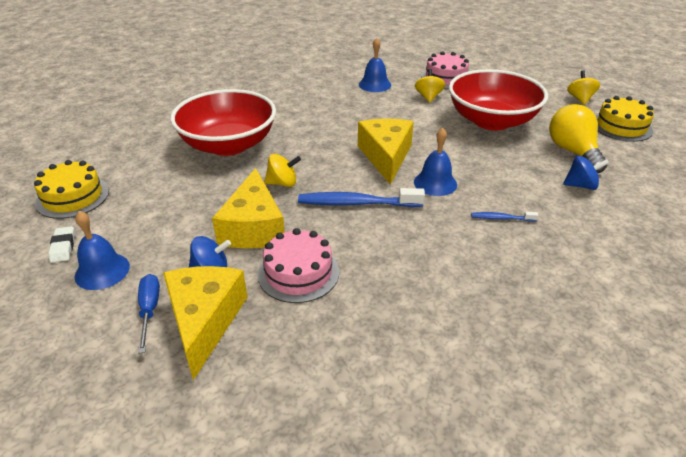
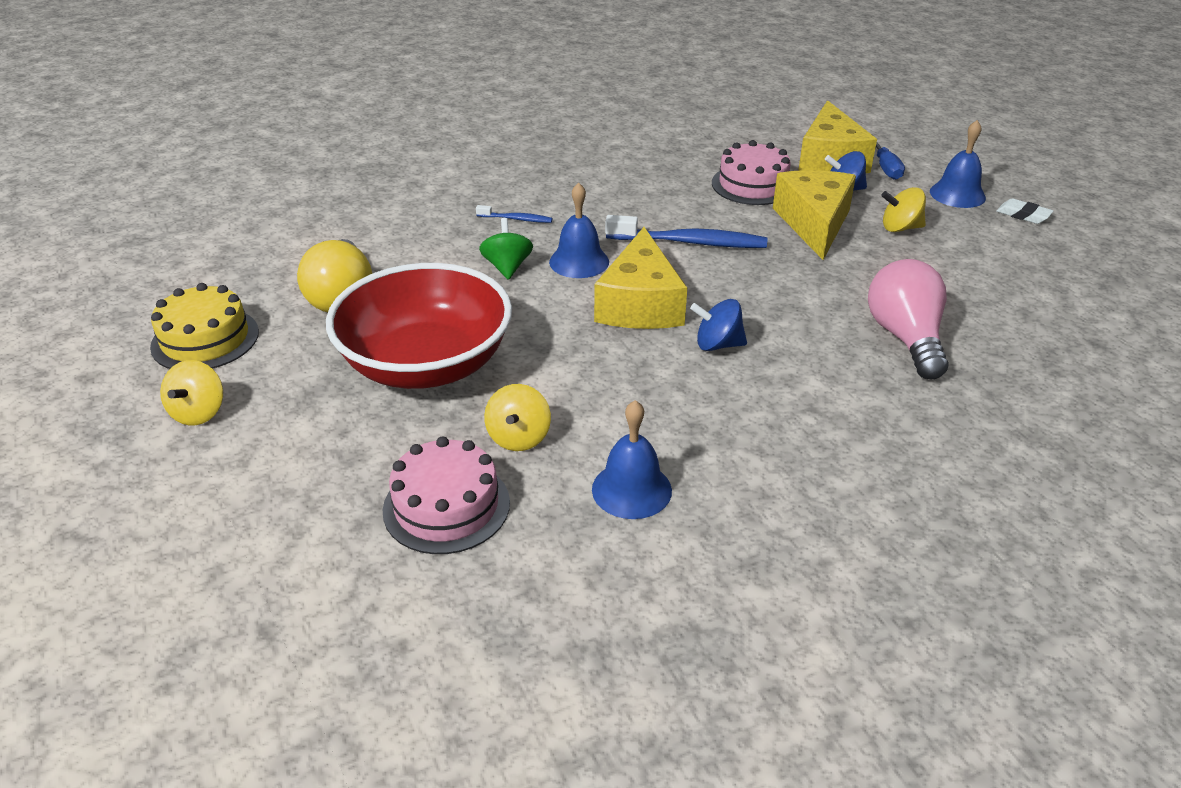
camera: 175 degrees left, 0 degrees up
yellow cake [34,160,109,219] -> none
white eraser [48,226,75,263] -> white eraser turned 45 degrees counterclockwise [996,198,1053,224]
red bowl [170,89,276,156] -> pink light bulb [868,259,949,379]
yellow spinning top [264,154,301,187] -> yellow spinning top moved to [881,187,926,232]
blue spinning top [563,156,609,190] -> blue spinning top moved to [690,299,747,351]
none -> green spinning top [479,218,533,280]

